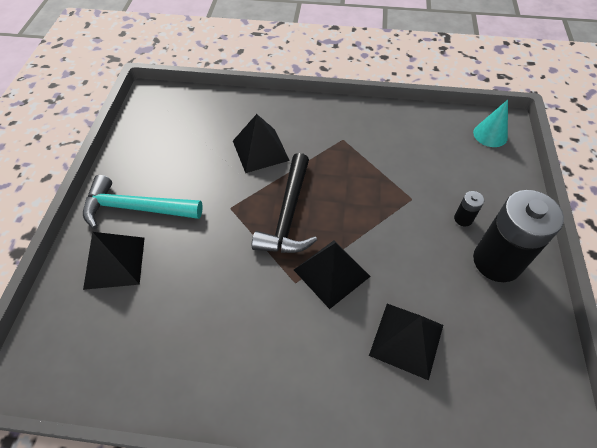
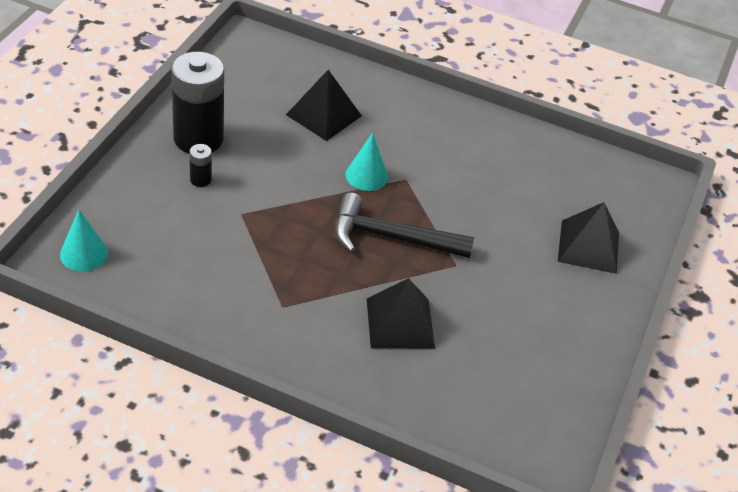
camera: 170 degrees left, 10 degrees down
turquoise hammer [83,175,203,229] -> none
black hammer [252,153,317,253] -> black hammer turned 105 degrees counterclockwise [335,193,474,258]
black pyramid [294,241,371,309] -> turquoise cone [346,133,388,191]

